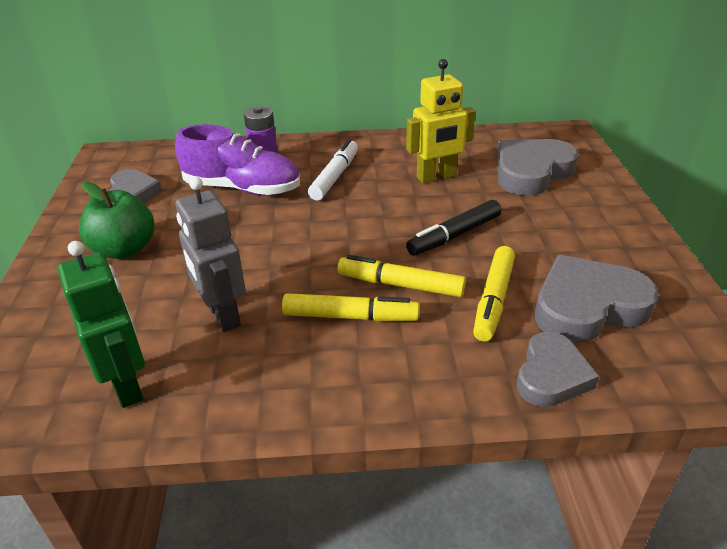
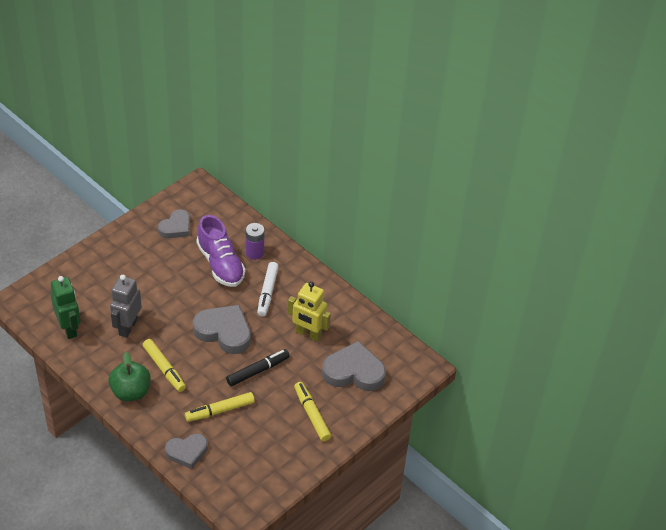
camera: 45 degrees right, 10 degrees up
green robot [58,241,145,408] -> green robot turned 45 degrees counterclockwise [51,276,81,339]
green apple [79,181,154,259] -> green apple moved to [109,352,151,401]
white marker [308,139,358,200] -> white marker turned 120 degrees clockwise [257,262,279,317]
yellow marker [337,255,466,297] -> yellow marker moved to [294,382,331,441]
black marker [406,200,502,256] -> black marker turned 135 degrees clockwise [226,349,290,386]
grey heart [535,255,659,343] -> grey heart moved to [193,305,251,354]

